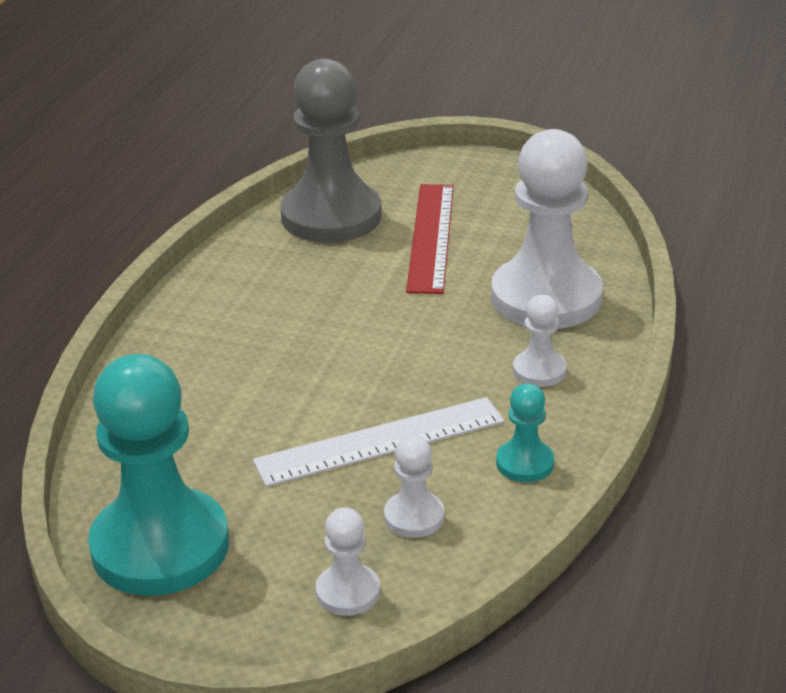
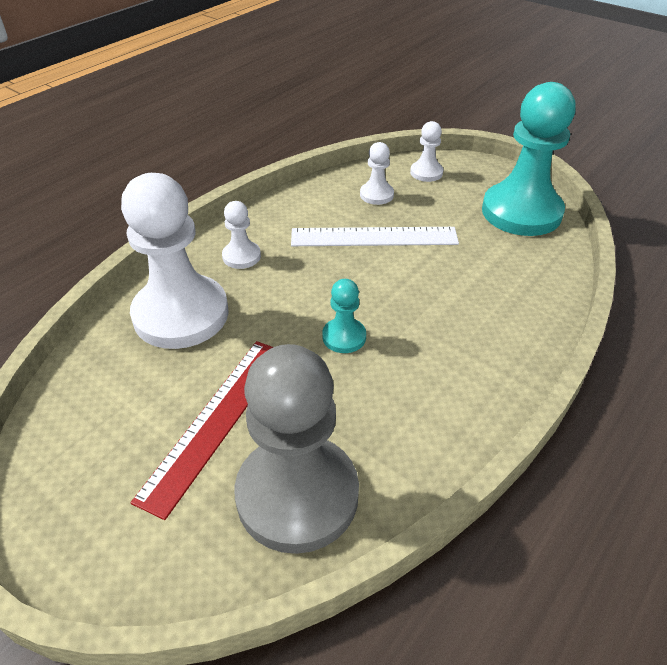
camera: 160 degrees left, 10 degrees up
turquoise pawn [496,383,554,482] -> turquoise pawn moved to [322,279,366,353]

